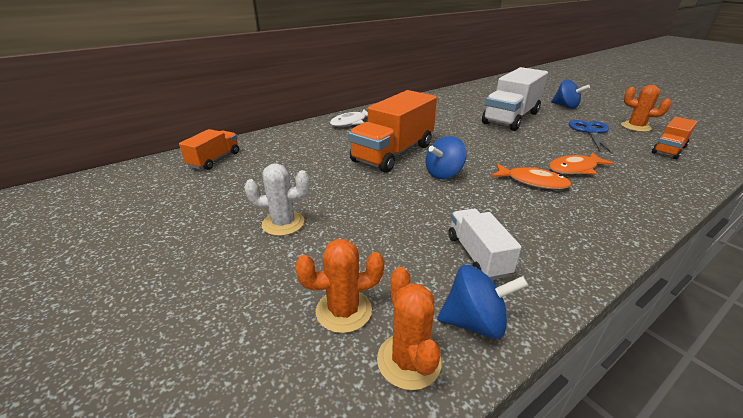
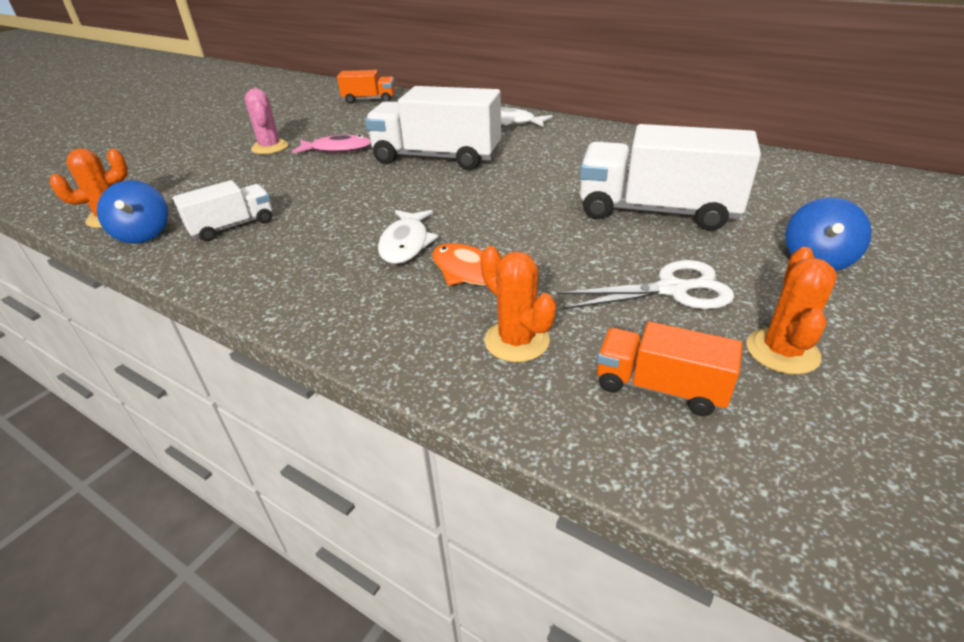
camera: 70 degrees right, 5 degrees up
white cactus [244,163,310,236] -> pink cactus [245,88,289,154]
orange cactus [295,239,384,333] -> orange cactus moved to [480,246,556,362]
orange truck [348,90,437,173] -> white truck [365,86,501,170]
blue spinning top [426,136,467,179] -> none
orange fish [491,163,572,189] -> white fish [378,210,438,264]
blue scissors [568,120,613,154] -> white scissors [557,260,734,309]
none -> pink fish [292,135,371,154]

